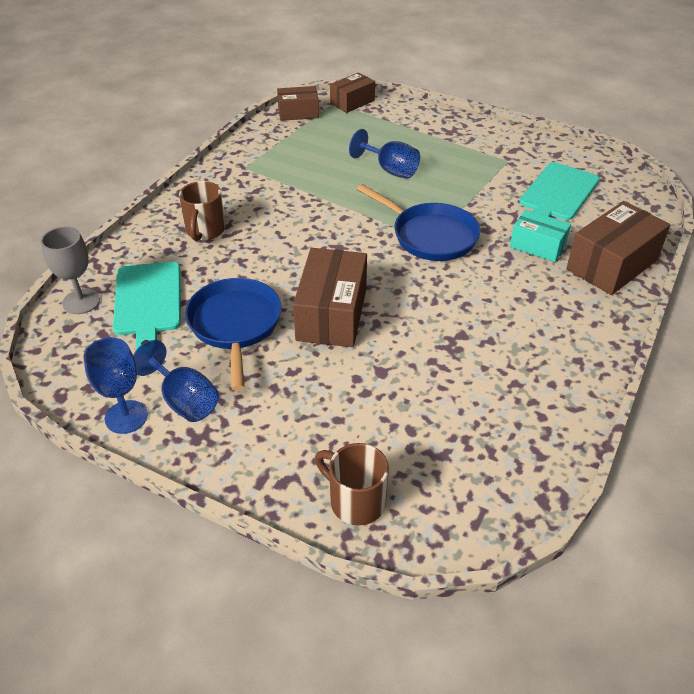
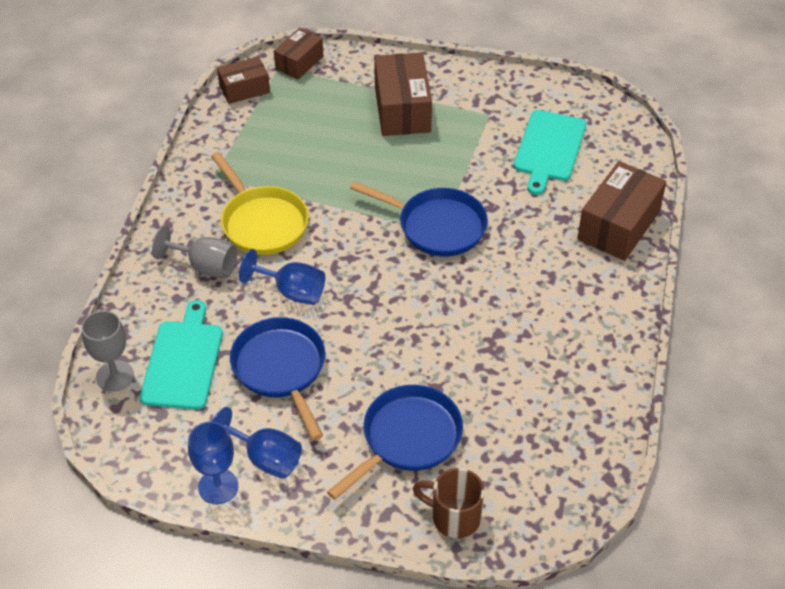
camera: 15 degrees left, 5 degrees up
turquoise cutting board [113,262,181,349] -> turquoise cutting board turned 150 degrees counterclockwise [140,300,223,410]
brown mug [179,181,225,241] -> grey goblet [152,225,238,279]
brown box [293,248,367,347] -> brown box moved to [374,53,432,136]
blue goblet [349,129,420,179] -> blue goblet moved to [239,249,325,305]
turquoise box [510,210,571,262] -> none
none -> yellow pan [211,152,309,255]
none -> blue pan [327,385,463,500]

